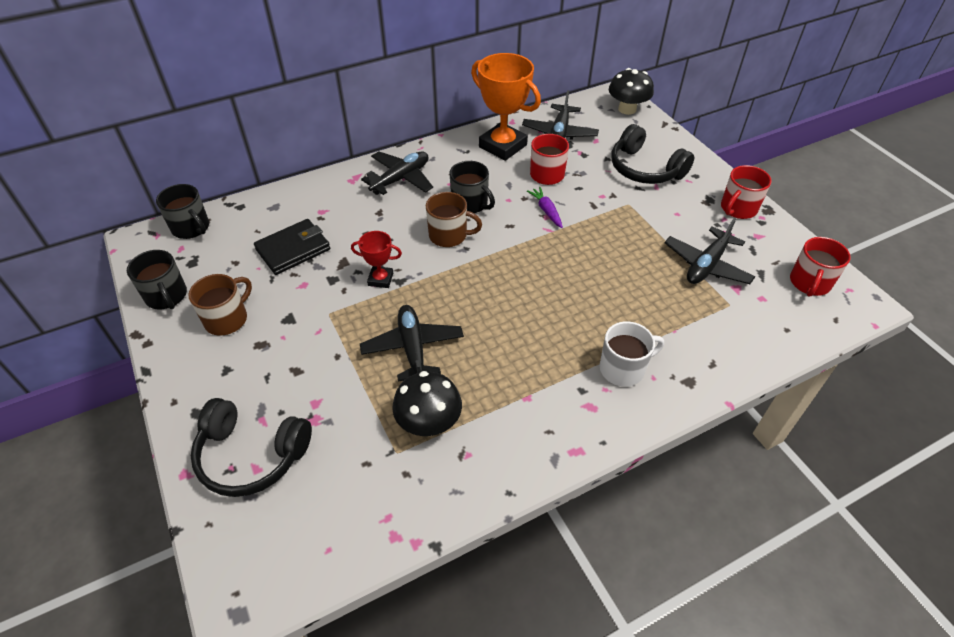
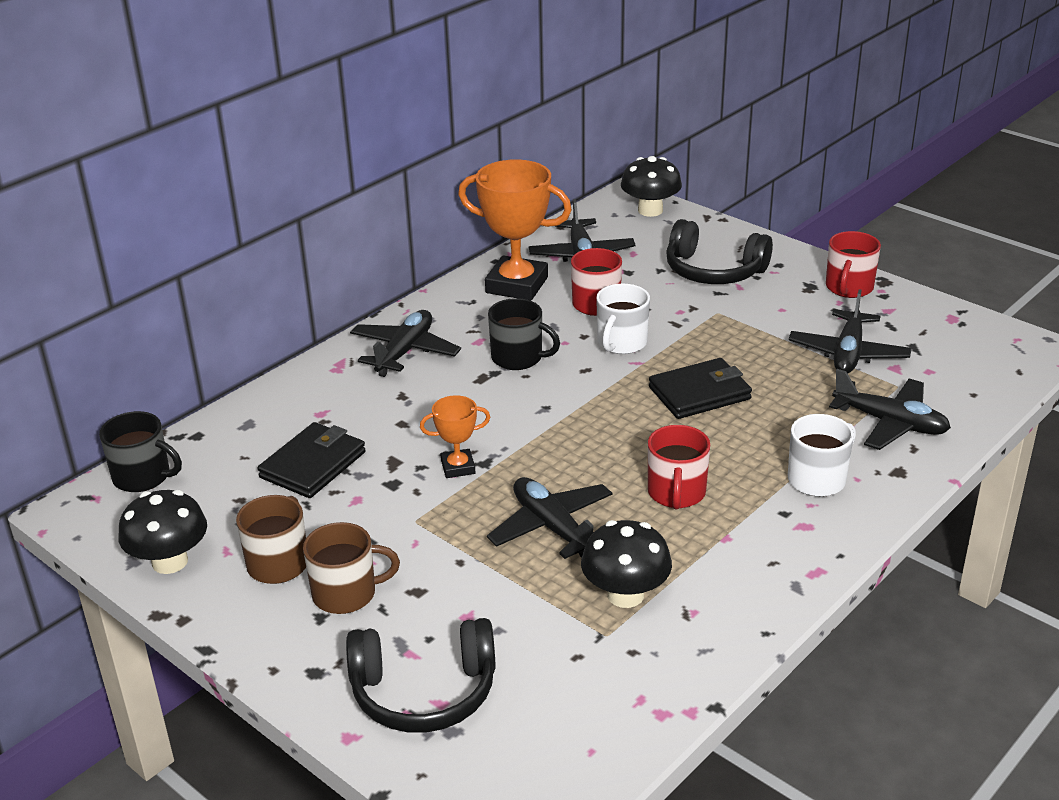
camera: 20 degrees left, 15 degrees down
black mug [127,250,187,309] -> black mushroom [118,490,207,574]
red trophy [351,231,402,288] -> orange trophy [420,395,491,478]
brown mug [426,192,482,247] -> brown mug moved to [303,522,400,614]
purple carrot [527,187,563,228] -> white mug [596,284,650,354]
red mug [790,237,850,297] -> red mug moved to [648,425,710,510]
none -> black wallet [649,358,752,419]
none -> black plane [829,369,951,450]

